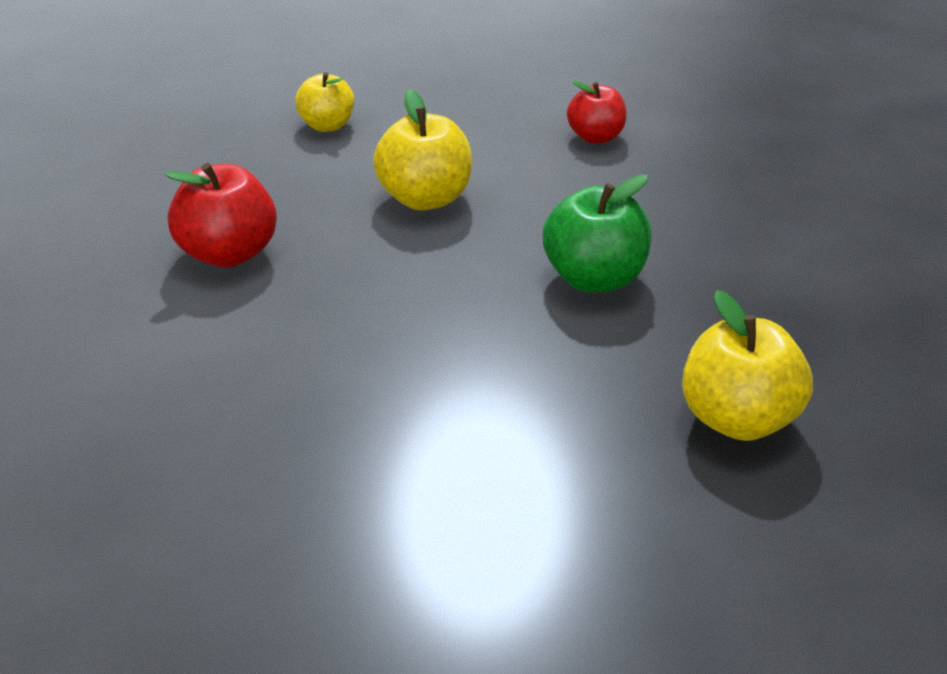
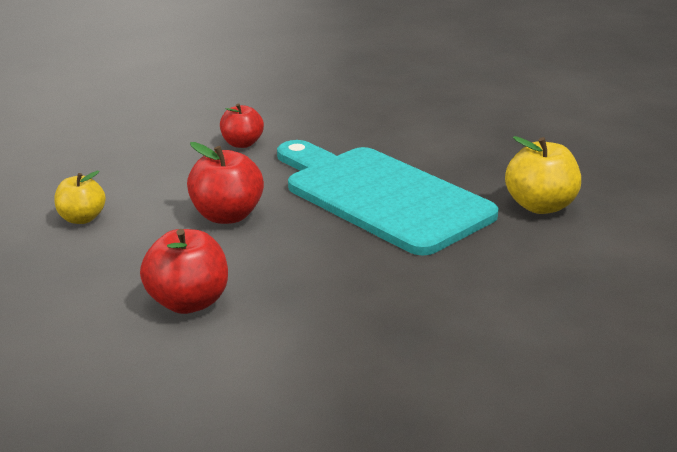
camera: 55 degrees left, 10 degrees down
yellow apple [373,89,472,210] -> red apple [187,142,264,224]
green apple [543,175,652,293] -> turquoise cutting board [277,140,499,256]

